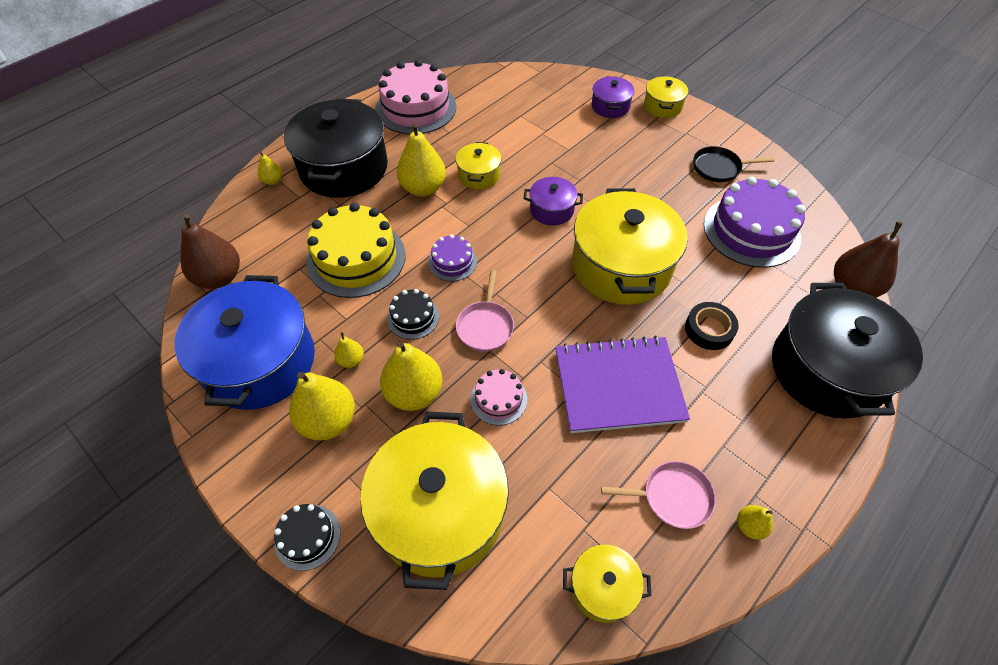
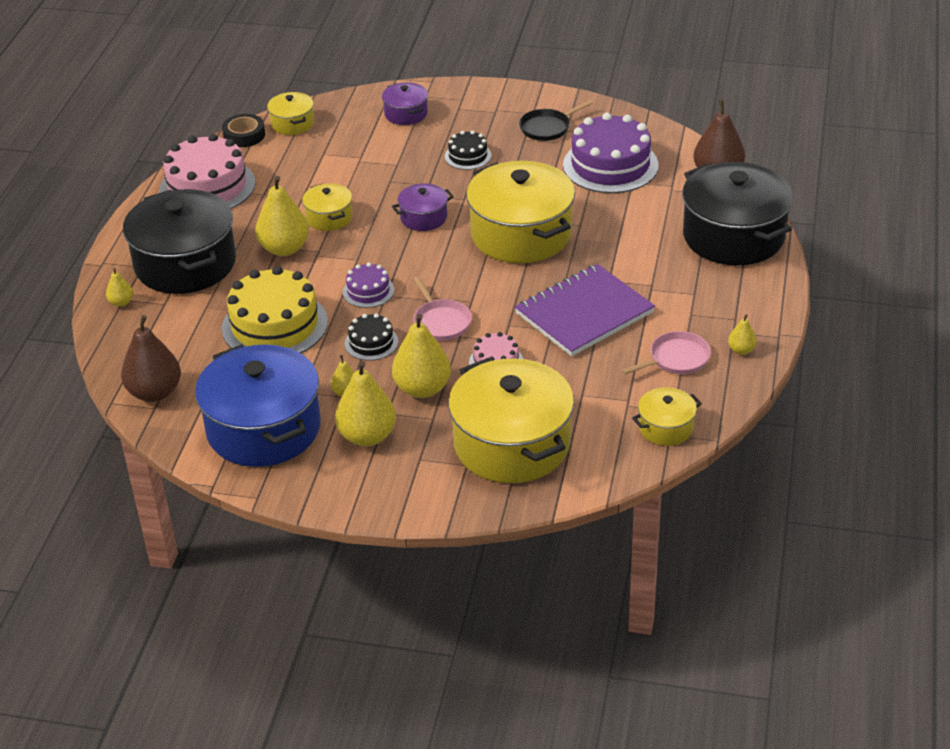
camera: 30 degrees left, 15 degrees down
black cake [274,504,341,571] -> black cake moved to [445,130,491,170]
yellow pot [644,76,688,118] -> yellow pot moved to [267,92,314,135]
black tape [685,302,739,350] -> black tape moved to [222,114,265,147]

